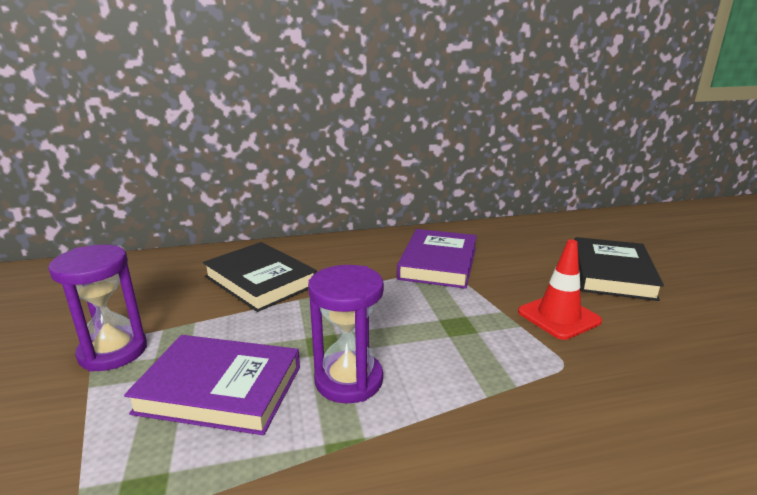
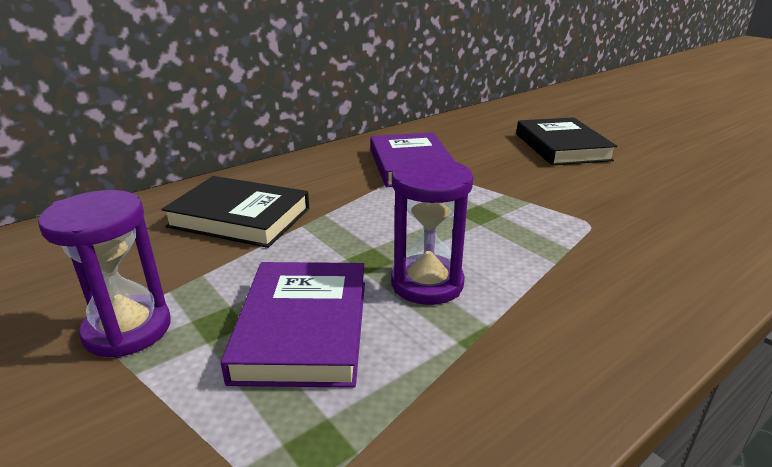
camera: 25 degrees left, 5 degrees up
purple book [124,335,300,435] -> purple book turned 75 degrees counterclockwise [221,262,365,388]
red traffic cone [518,239,602,340] -> none

